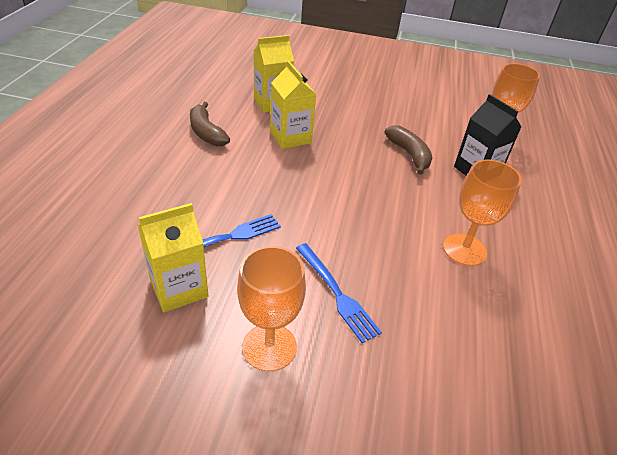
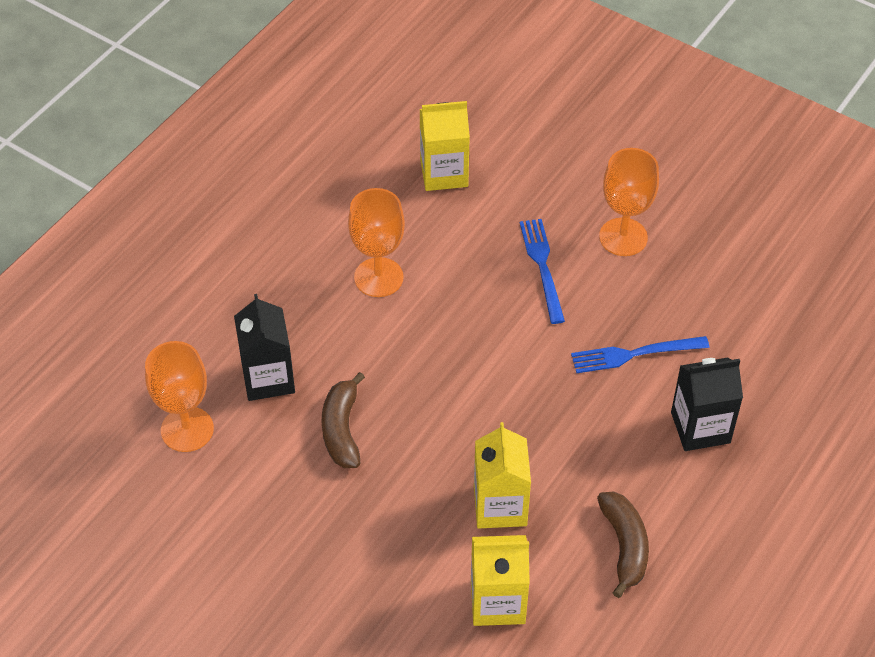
camera: 155 degrees left, 10 degrees up
yellow carton [138,203,209,313] -> yellow carton moved to [420,101,470,191]
none -> black carton [671,358,743,451]

